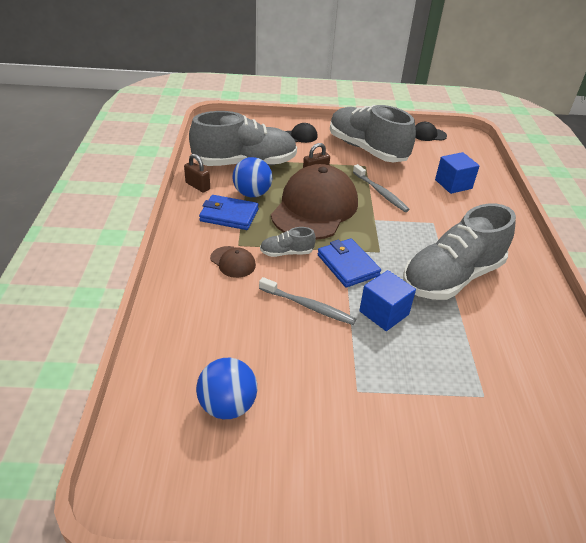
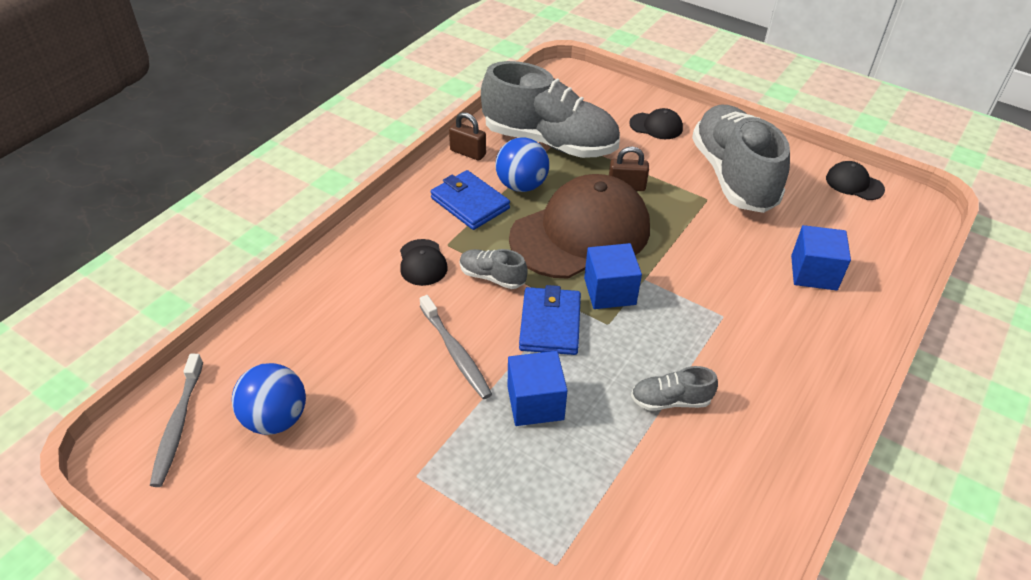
camera: 35 degrees right, 5 degrees up
brown padlock [184,154,210,192] -> brown padlock turned 45 degrees counterclockwise [449,112,486,161]
brown cap [210,246,256,278] -> black cap [400,239,448,286]
grey toothbrush [353,164,410,212] -> grey toothbrush moved to [150,354,203,487]
grey shoe [403,204,516,300] -> grey shoe [631,366,718,411], size x0.43
none -> blue cube [584,243,642,309]

